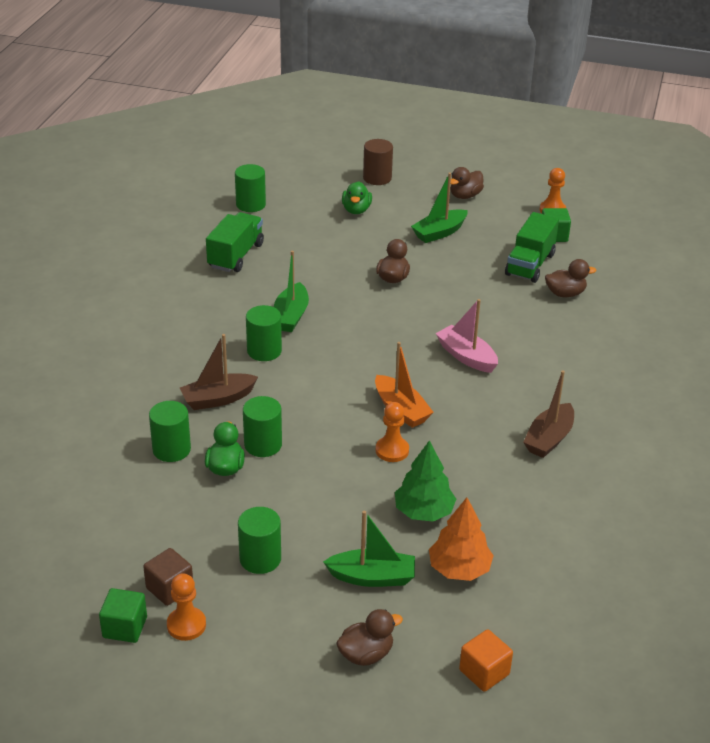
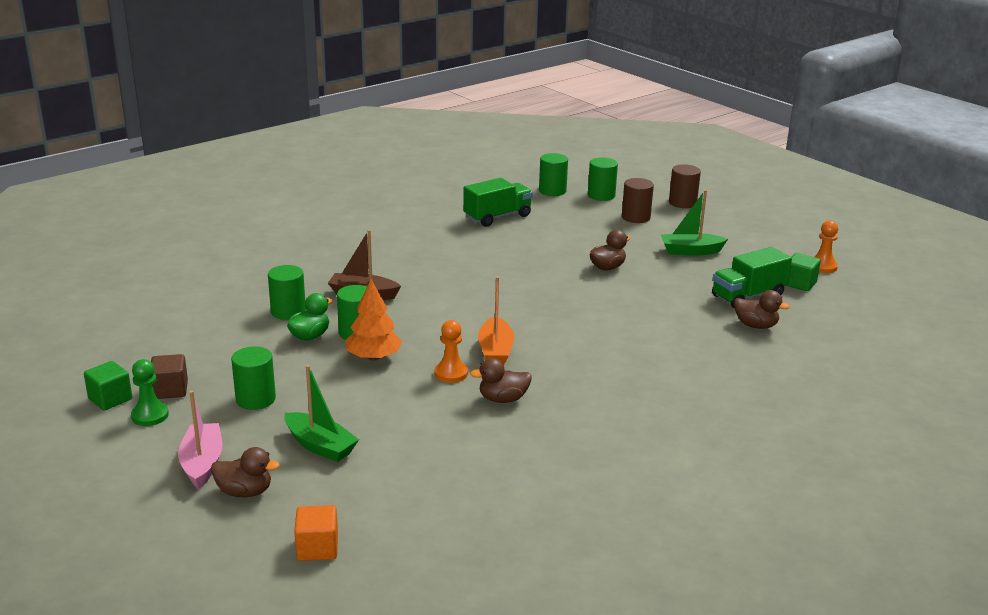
camera: 35 degrees right, 10 degrees down
orange pawn [167,573,206,641] -> green pawn [131,359,169,426]
green cylinder [246,305,282,361] -> green cylinder moved to [588,157,618,201]
green boat [274,251,309,332] -> none
green duck [342,181,372,214] -> brown cylinder [622,178,654,223]
green tree [395,440,456,522] -> none
orange tree [429,497,494,581] -> orange tree moved to [345,279,402,361]
pink boat [436,299,498,373] -> pink boat moved to [178,391,222,489]
brown duck [450,167,484,199] -> brown duck moved to [470,358,532,403]
brown boat [523,370,574,458] -> none

